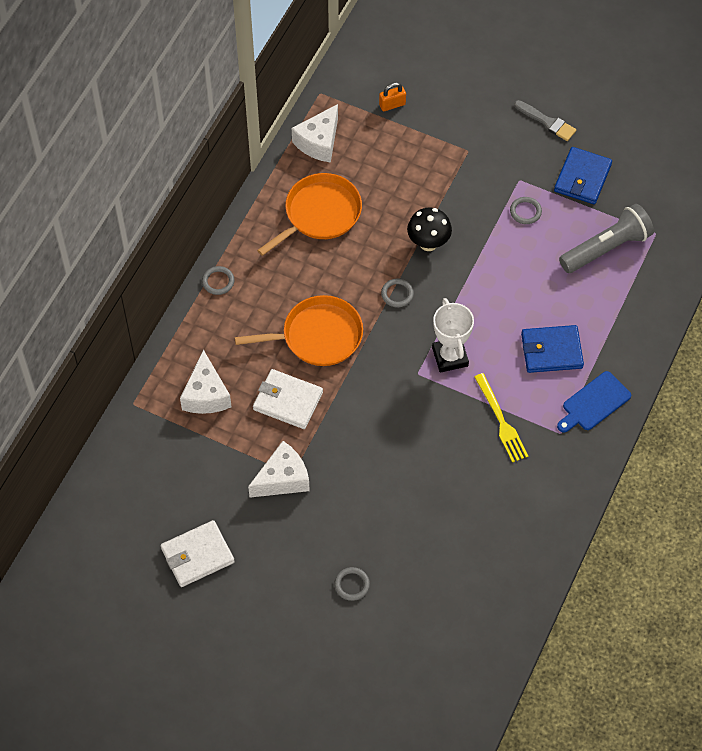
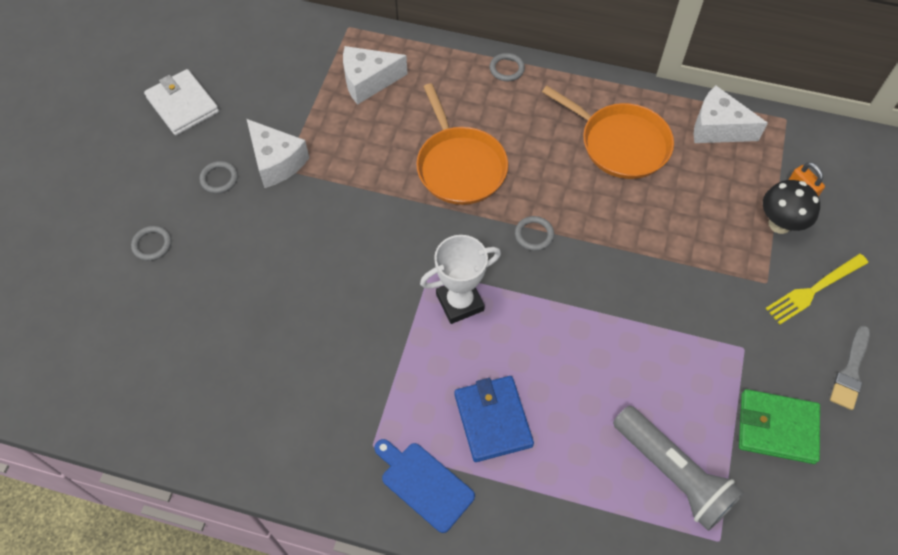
camera: 80 degrees right, 0 degrees up
white wallet [253,369,323,429] -> none
black mushroom [407,208,452,251] -> black mushroom moved to [763,180,820,234]
yellow fork [475,373,528,462] -> yellow fork moved to [765,254,868,324]
grey ring [510,197,542,224] -> grey ring moved to [199,161,238,194]
blue wallet [554,147,612,204] -> green wallet [739,389,820,464]

